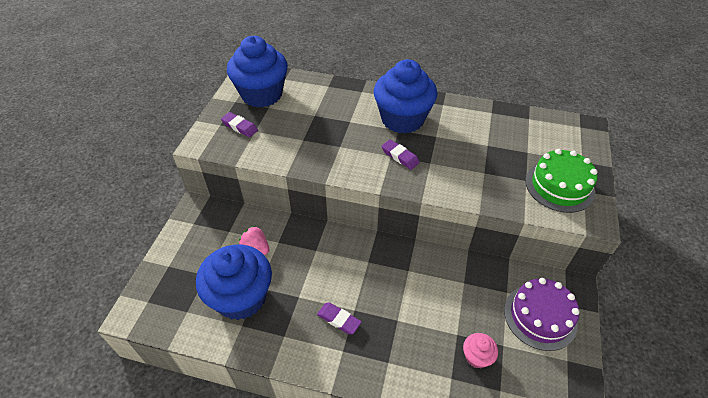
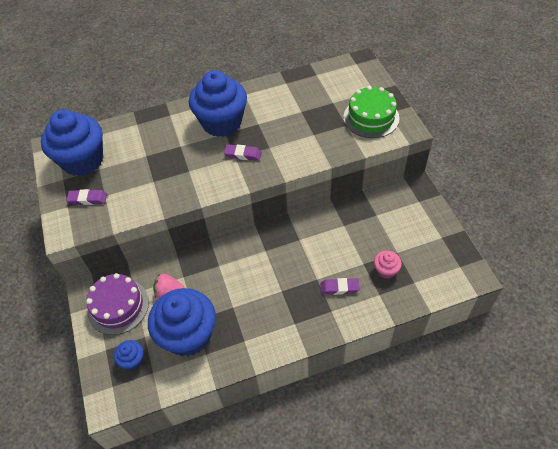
camera: 30 degrees left, 5 degrees up
purple eraser [317,302,361,334] -> purple eraser moved to [320,278,360,295]
purple cake [504,278,579,351] -> purple cake moved to [86,273,149,335]
none -> blue cupcake [114,340,144,370]

